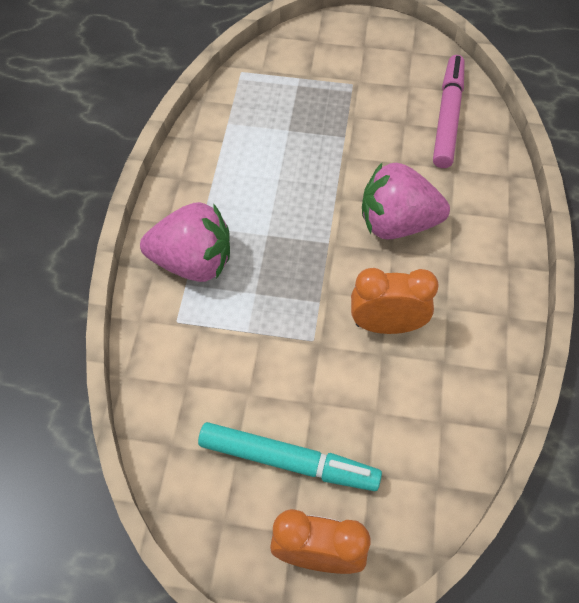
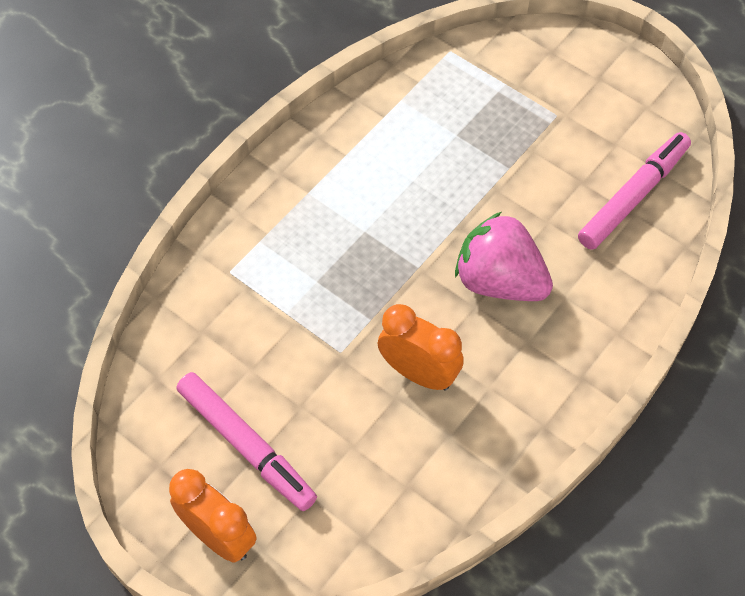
camera: 30 degrees right, 0 degrees up
pink strawberry [140,202,230,282] -> none
turquoise marker [198,422,382,491] -> pink marker [177,372,317,511]

